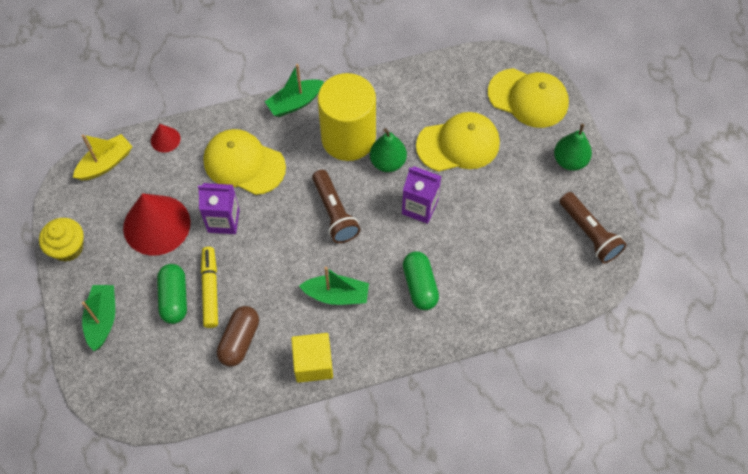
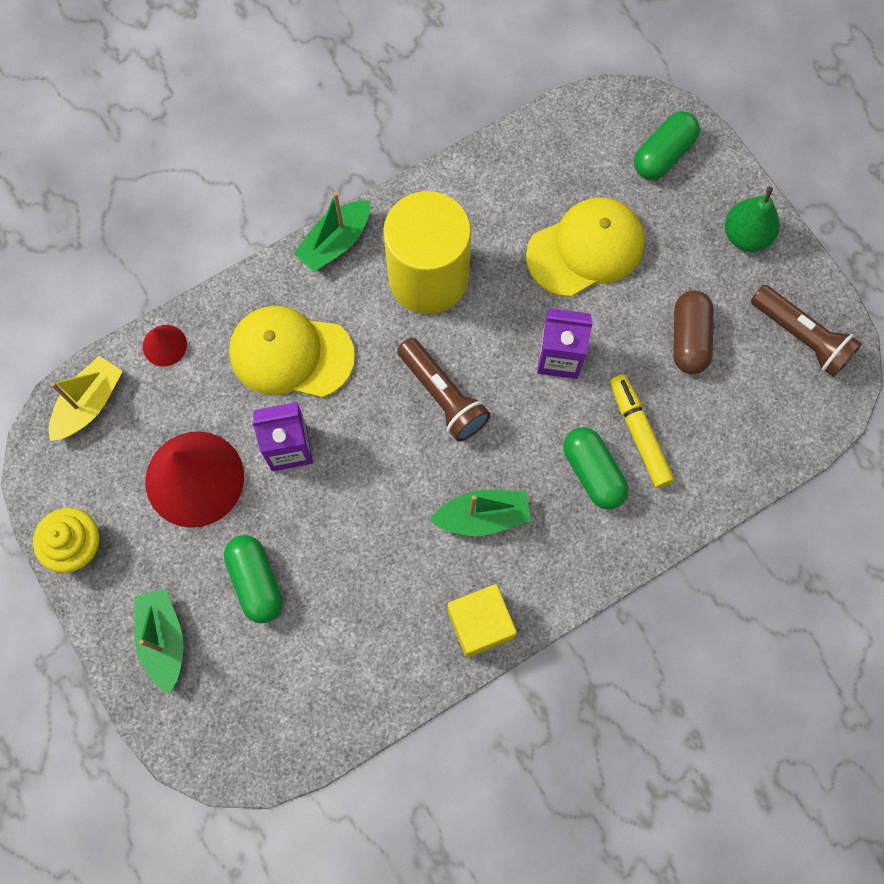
camera: 15 degrees left, 10 degrees up
yellow marker [201,247,218,328] -> yellow marker moved to [610,374,674,488]
brown capsule [217,306,259,366] -> brown capsule moved to [673,290,713,374]
green pear [370,128,407,172] -> none
yellow cap [488,68,569,128] -> green capsule [634,111,700,180]

